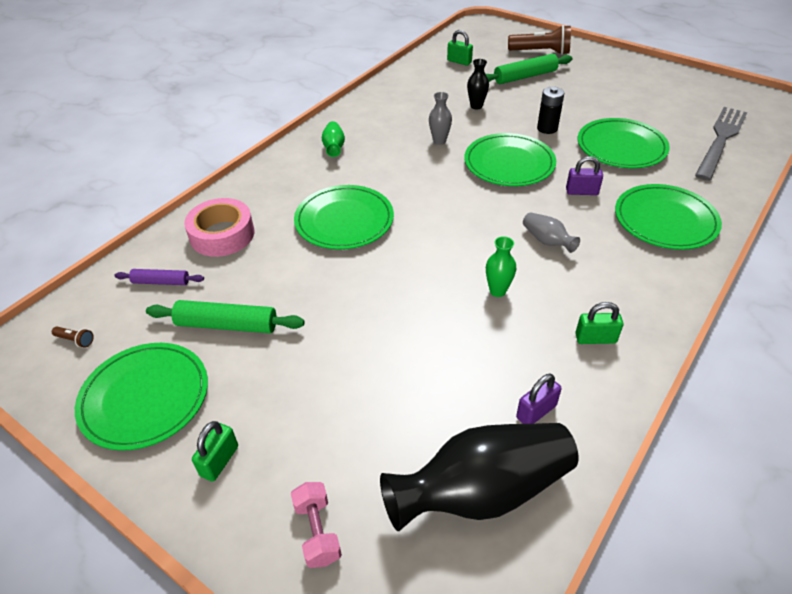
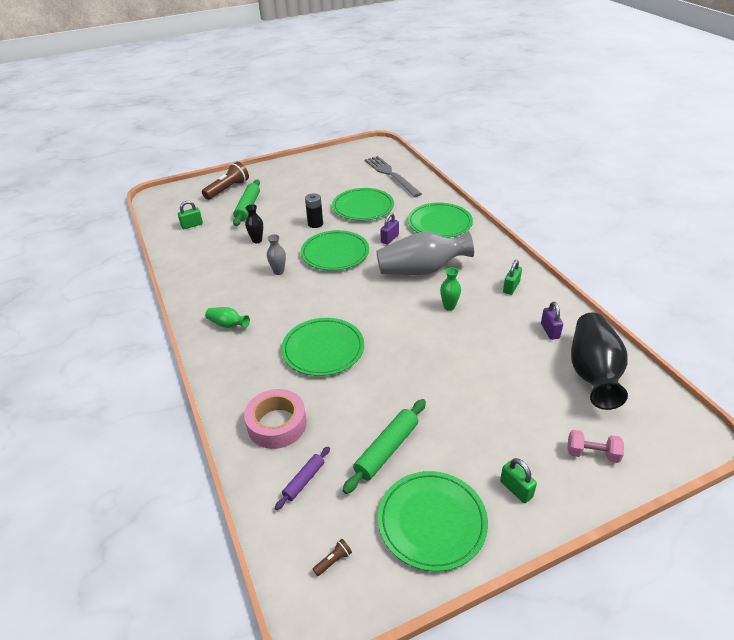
camera: 60 degrees left, 5 degrees down
grey vase [523,212,580,253] -> grey vase [376,231,474,275], size x2.22

